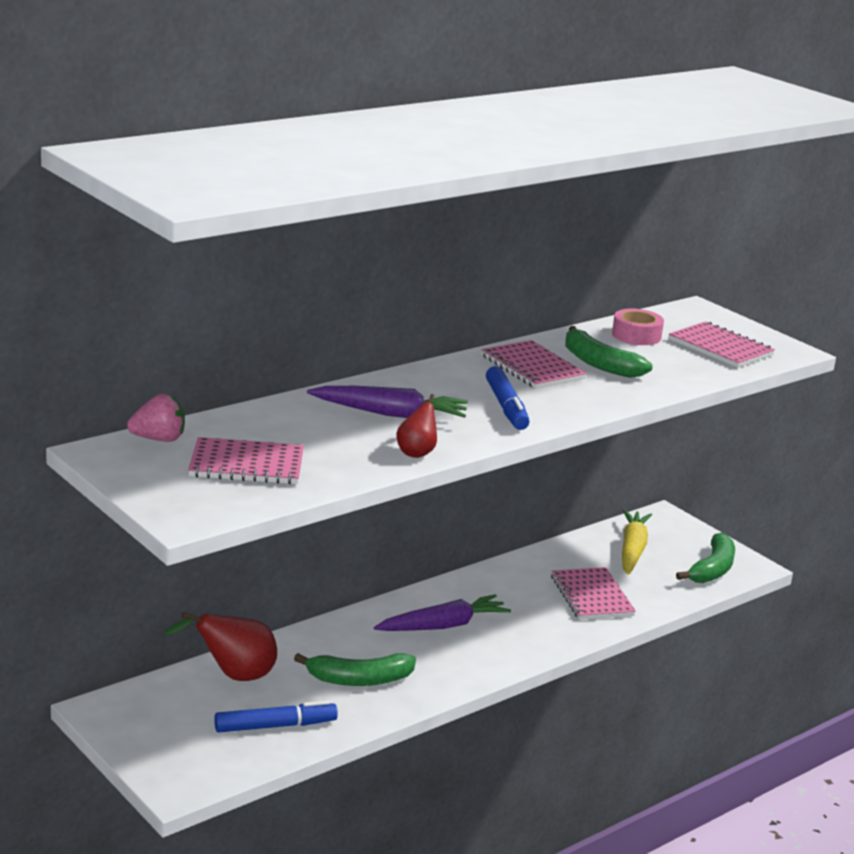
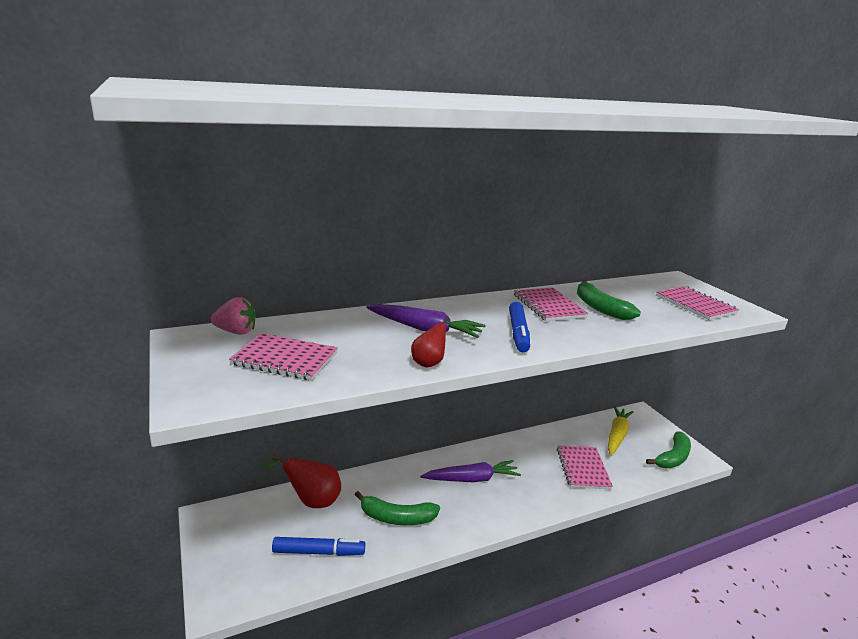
camera: 15 degrees right, 0 degrees up
pink tape [612,308,664,345] -> none

